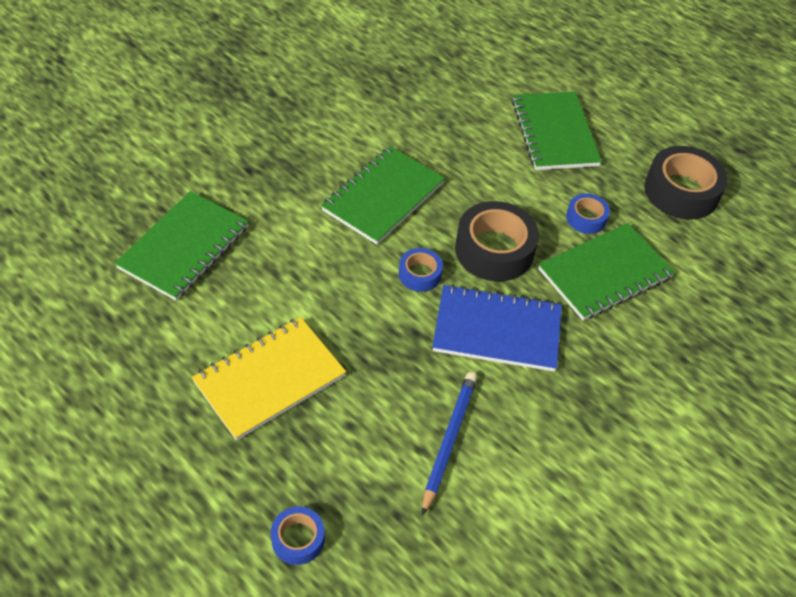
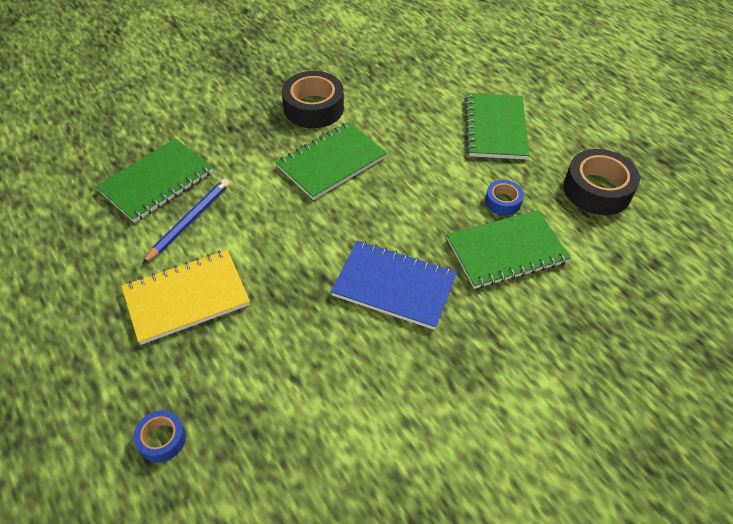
camera: 15 degrees right, 0 degrees up
blue tape [399,248,443,292] -> none
blue pencil [422,372,477,516] -> blue pencil moved to [142,178,230,264]
black tape [455,201,539,281] -> black tape moved to [282,71,344,128]

